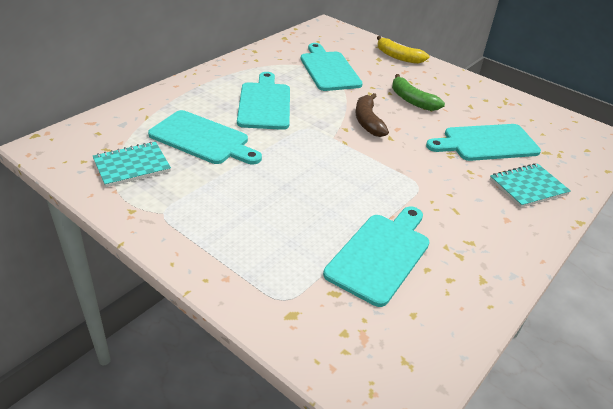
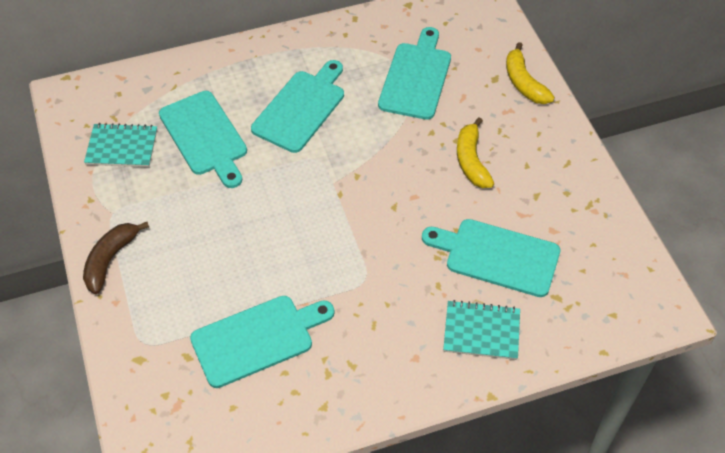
camera: 35 degrees right, 15 degrees up
brown banana [356,93,389,137] -> brown banana moved to [83,222,149,294]
green banana [392,74,445,111] -> yellow banana [457,117,494,188]

